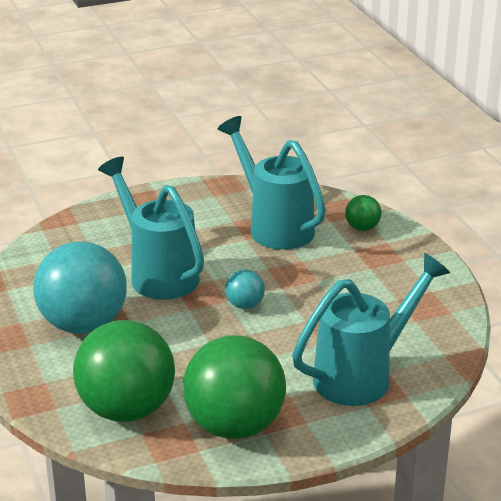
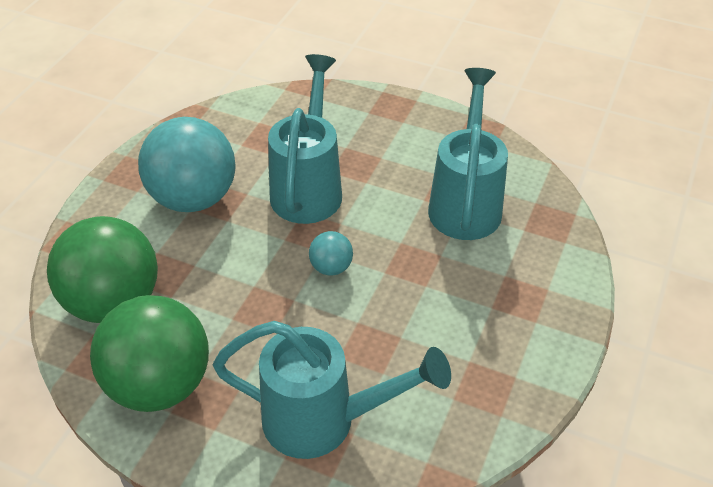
camera: 45 degrees right, 15 degrees up
green ball [345,195,381,231] -> none

